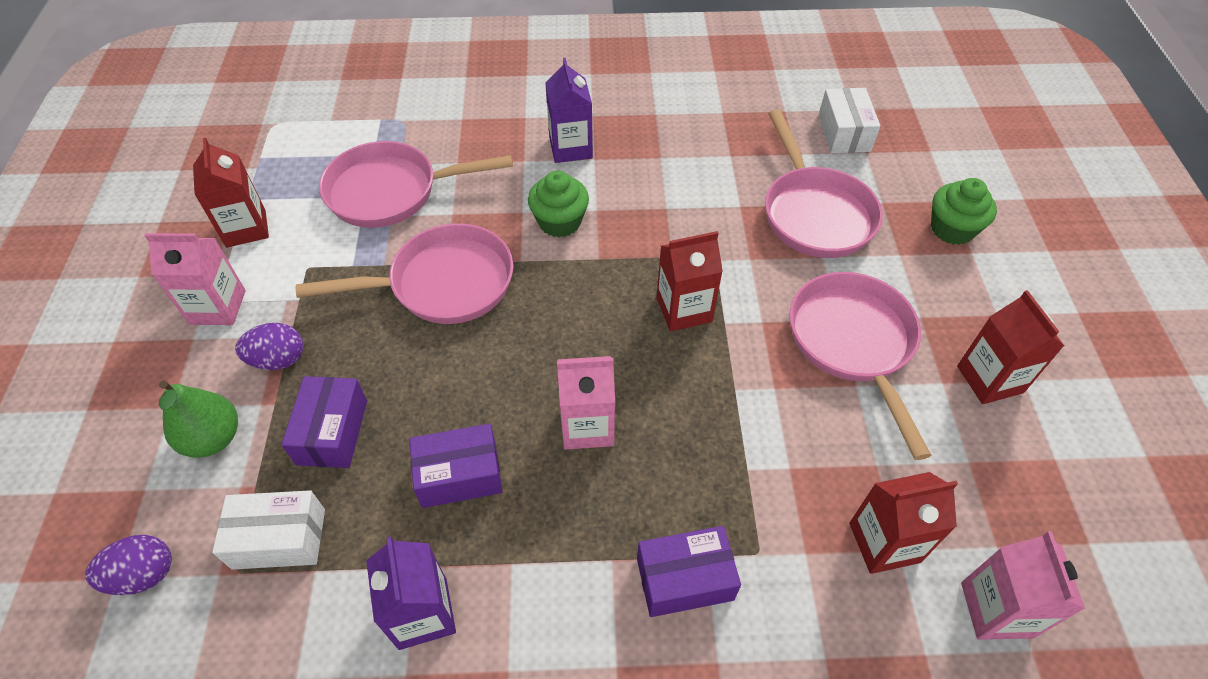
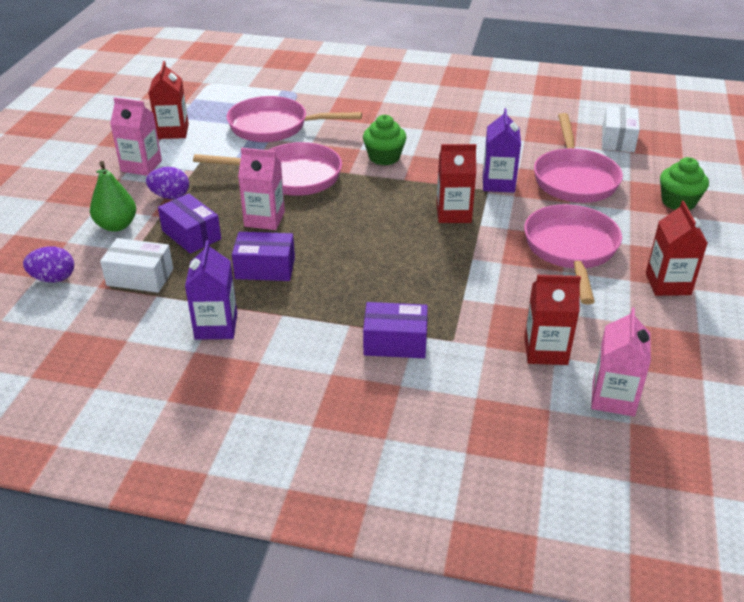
camera: 15 degrees right, 15 degrees down
purple box [281,376,367,468] -> purple box turned 60 degrees counterclockwise [158,194,221,254]
purple carton [545,58,593,163] -> purple carton moved to [483,108,521,193]
pink carton [557,356,615,450] -> pink carton moved to [238,148,285,230]

